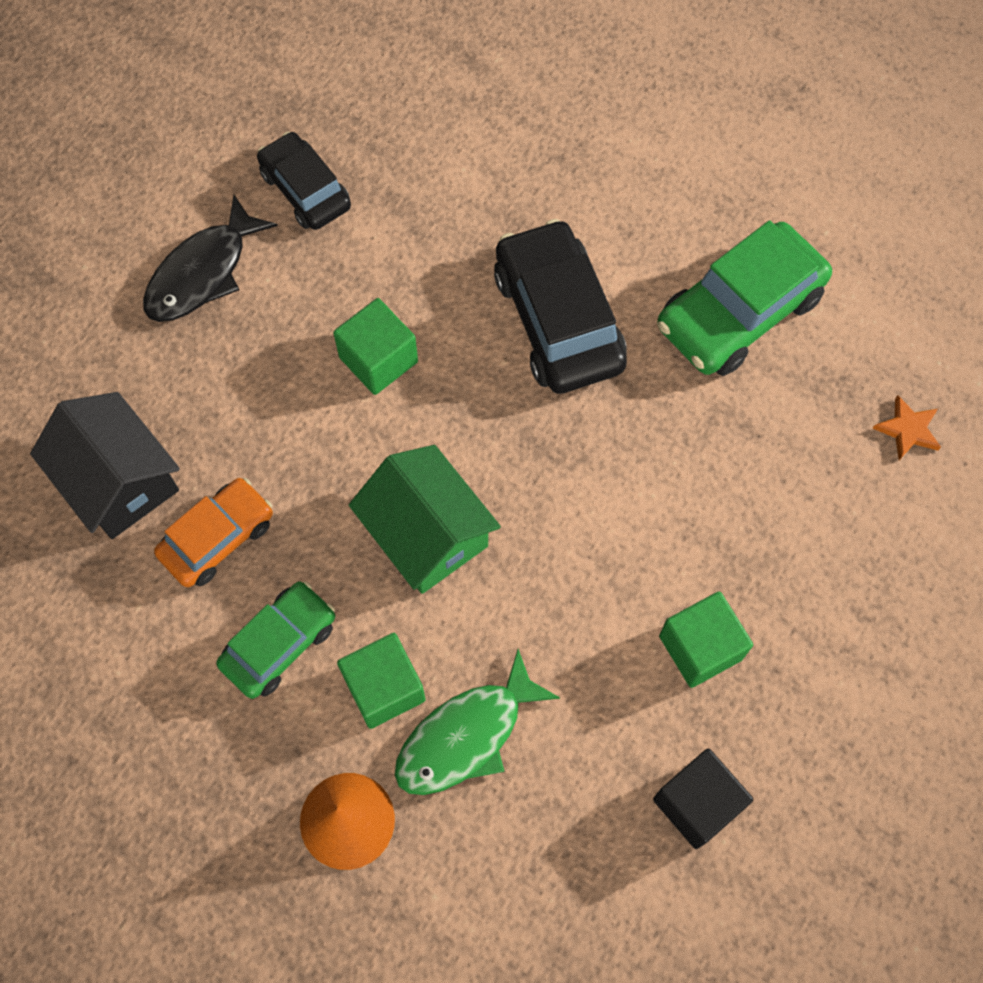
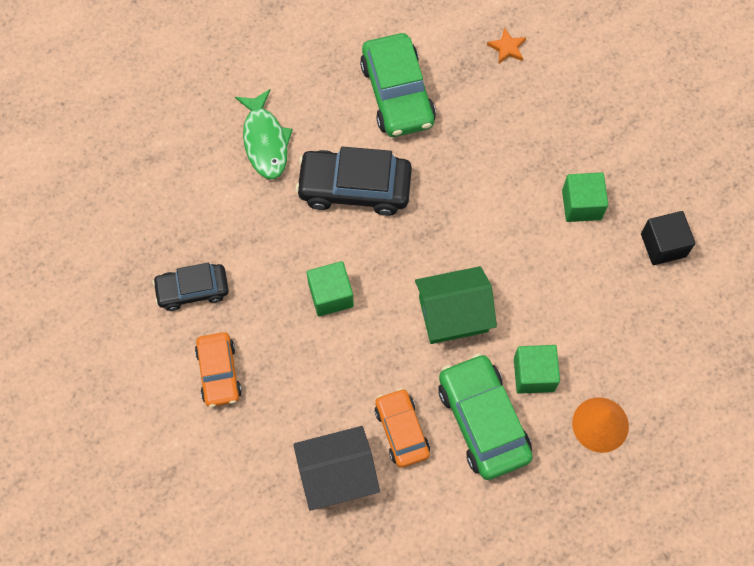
camera: 65 degrees left, 0 degrees up
black fish [143,195,278,322] -> orange car [195,332,242,407]
green car [216,581,335,699] -> green car [438,353,533,480], size x1.59
green fish [395,649,560,795] -> green fish moved to [235,89,293,179]

